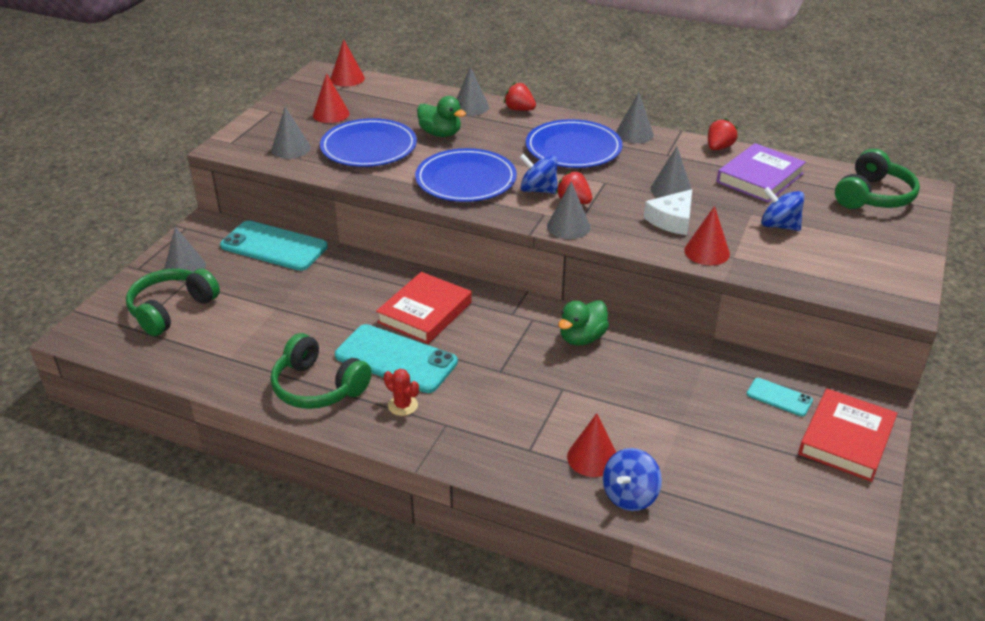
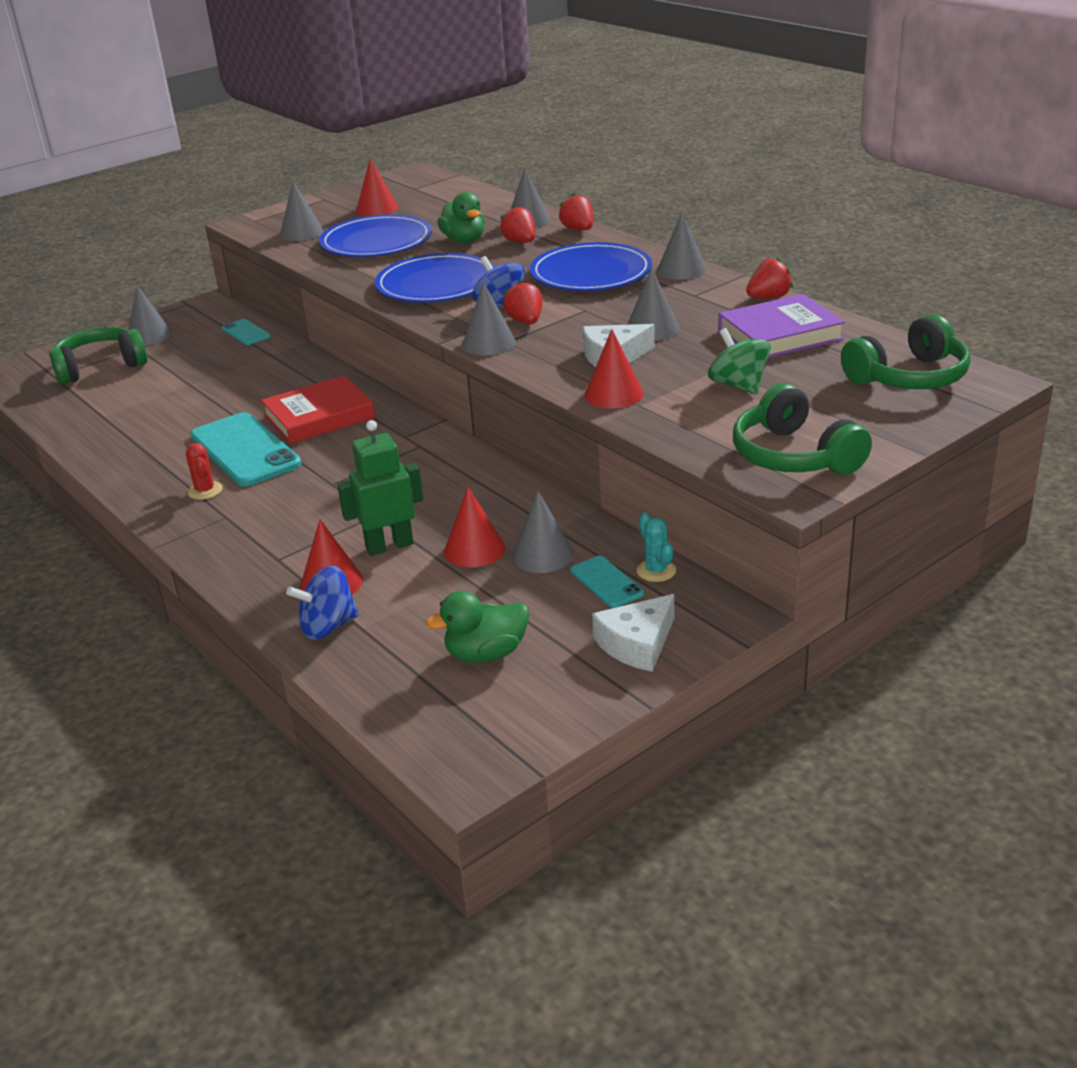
camera: 30 degrees right, 5 degrees down
turquoise phone [220,220,328,271] -> turquoise phone [222,319,270,345], size x0.50
green headphones [271,333,372,409] -> green headphones moved to [733,383,872,475]
red cone [330,39,365,87] -> red cone moved to [444,487,505,567]
green duck [558,300,609,346] -> green duck moved to [426,591,529,663]
blue spinning top [761,187,805,231] -> green spinning top [708,328,771,394]
red book [798,389,897,482] -> white cheese [592,594,674,672]
none -> green robot [337,420,423,556]
none -> red strawberry [499,205,535,243]
none -> grey cone [512,491,574,573]
none -> turquoise cactus [636,512,676,582]

